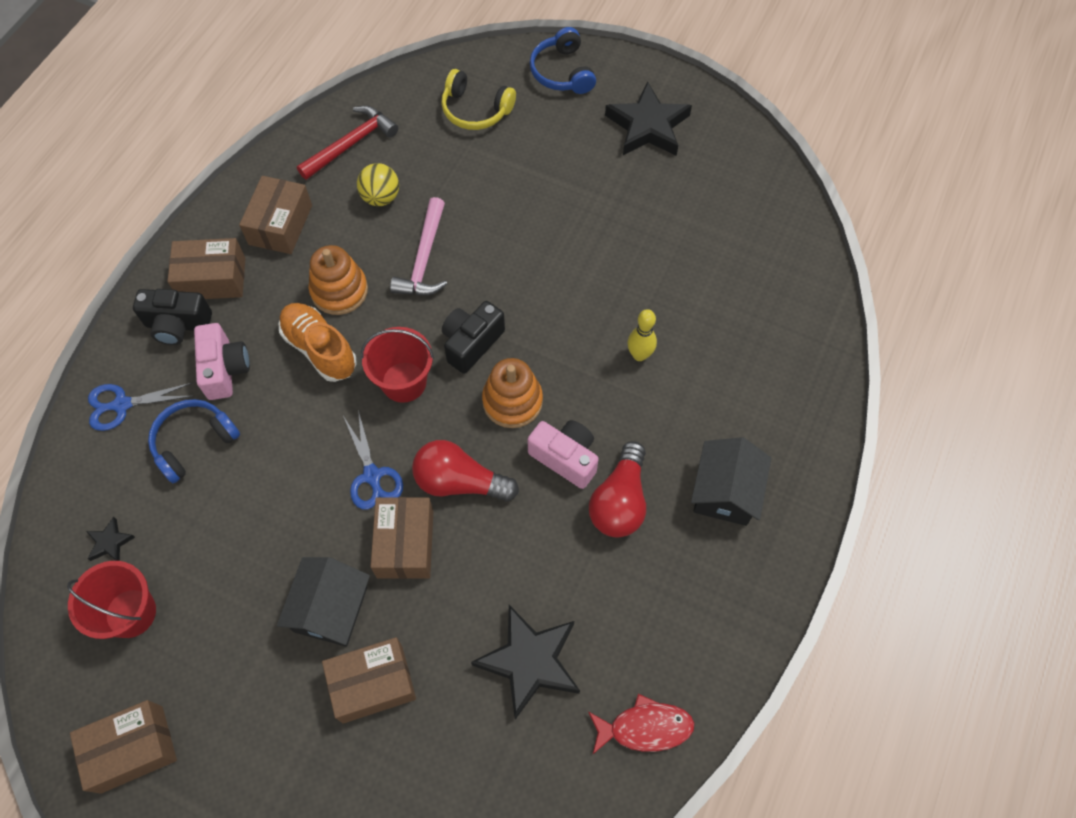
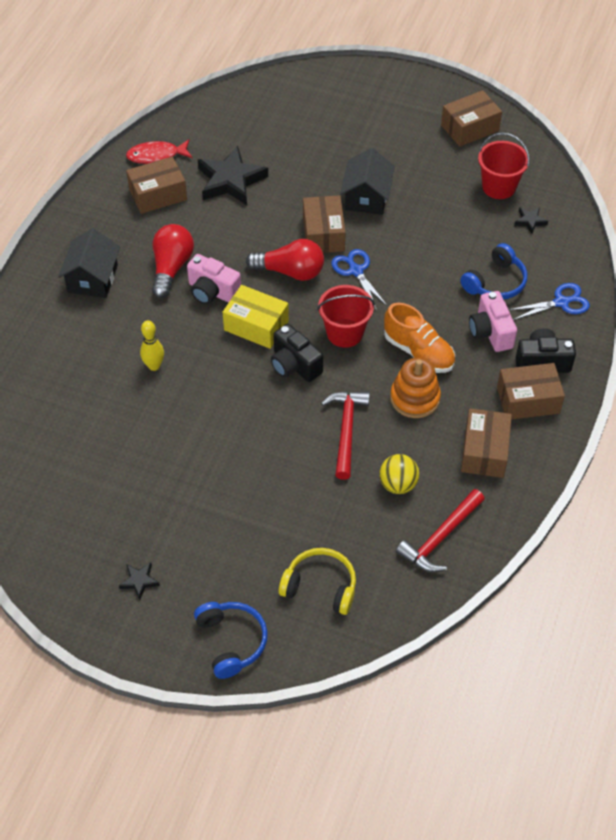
camera: 175 degrees right, 10 degrees down
brown box [322,637,416,724] -> brown box moved to [126,157,187,214]
pink hammer [390,197,447,295] -> red hammer [321,391,370,480]
black camera [442,301,505,374] -> black camera turned 105 degrees clockwise [271,324,323,382]
orange stacking toy [482,358,543,428] -> yellow box [223,285,289,349]
black star [605,81,692,156] -> black star [119,563,160,600], size x0.45

